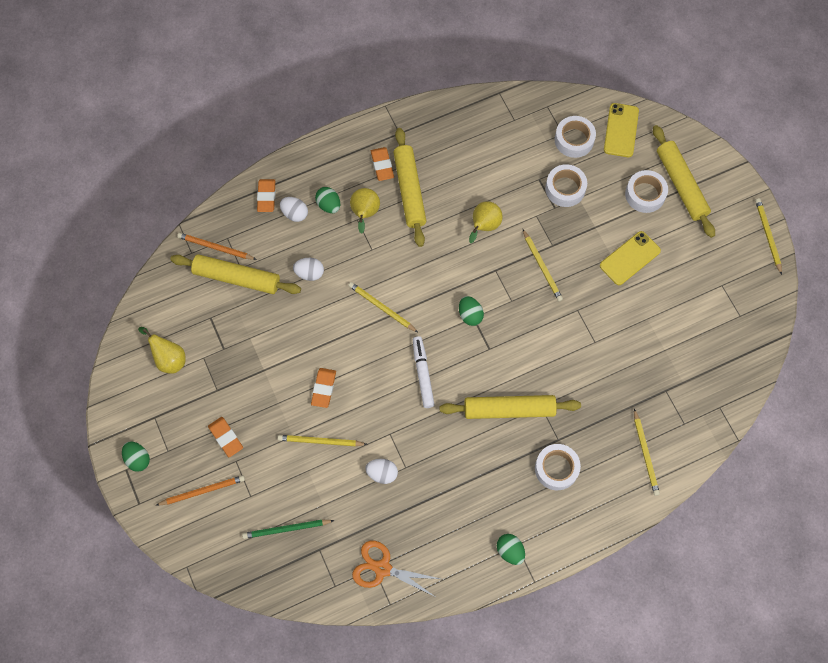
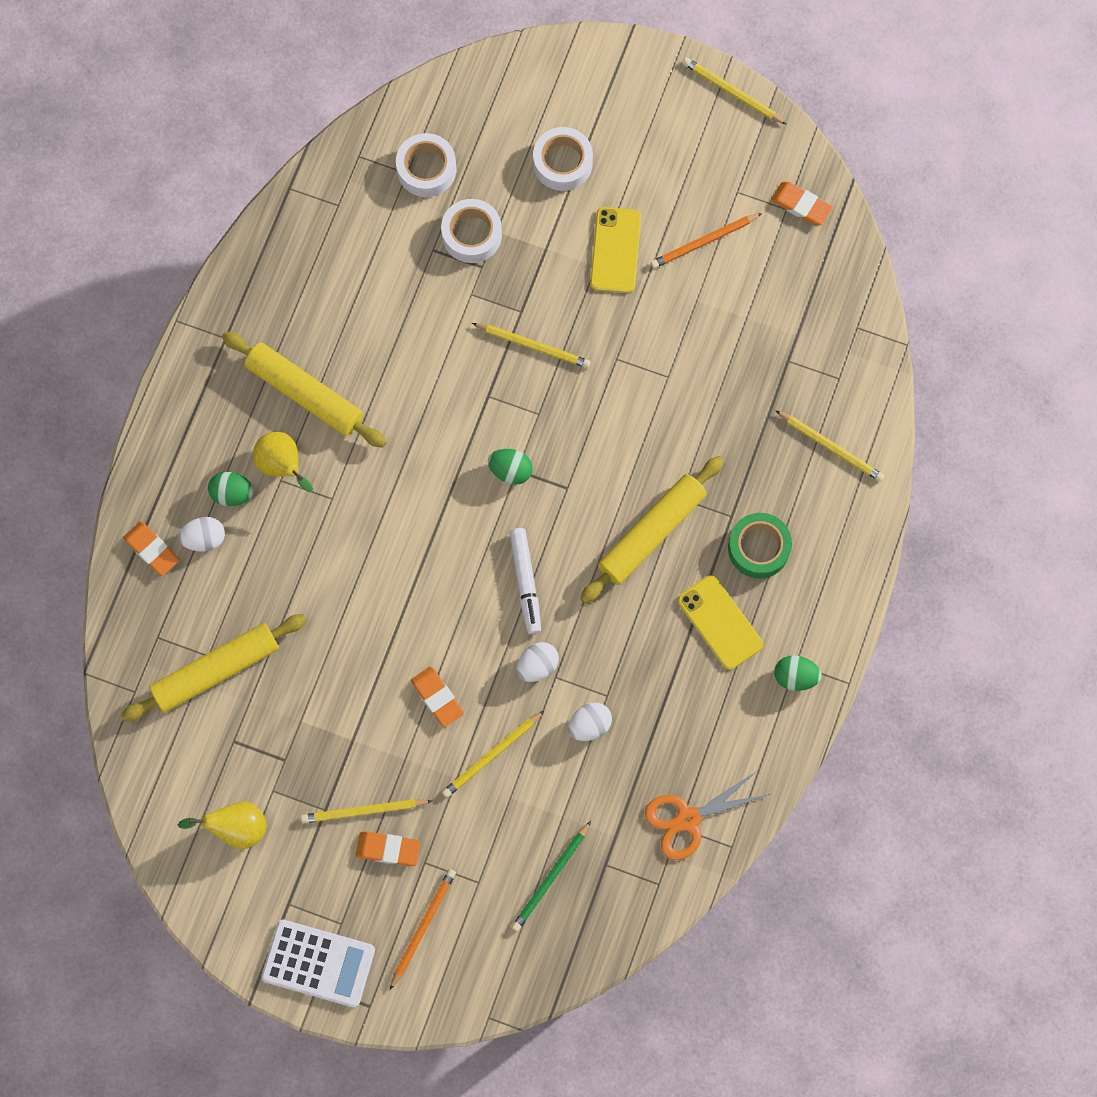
camera: 45 degrees left, 5 degrees up
green egg [122,442,150,472] -> white calculator [261,920,375,1007]
orange pencil [177,233,257,260] -> orange pencil moved to [650,213,762,269]
white egg [293,258,324,281] -> white egg moved to [516,642,559,682]
yellow pencil [348,282,418,332] -> yellow pencil moved to [301,799,432,823]
orange eraser [371,147,394,181] -> orange eraser moved to [771,182,833,225]
white marker [413,336,435,408] -> white marker turned 135 degrees counterclockwise [510,528,541,634]
yellow pear [469,201,503,243] -> none
white tape [535,444,581,490] -> green tape [728,513,792,578]
yellow phone [604,103,639,157] -> yellow phone moved to [678,575,763,670]
yellow rolling pin [653,125,715,238] -> none

